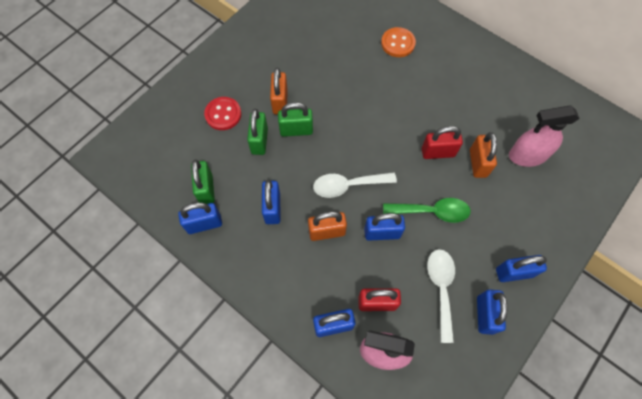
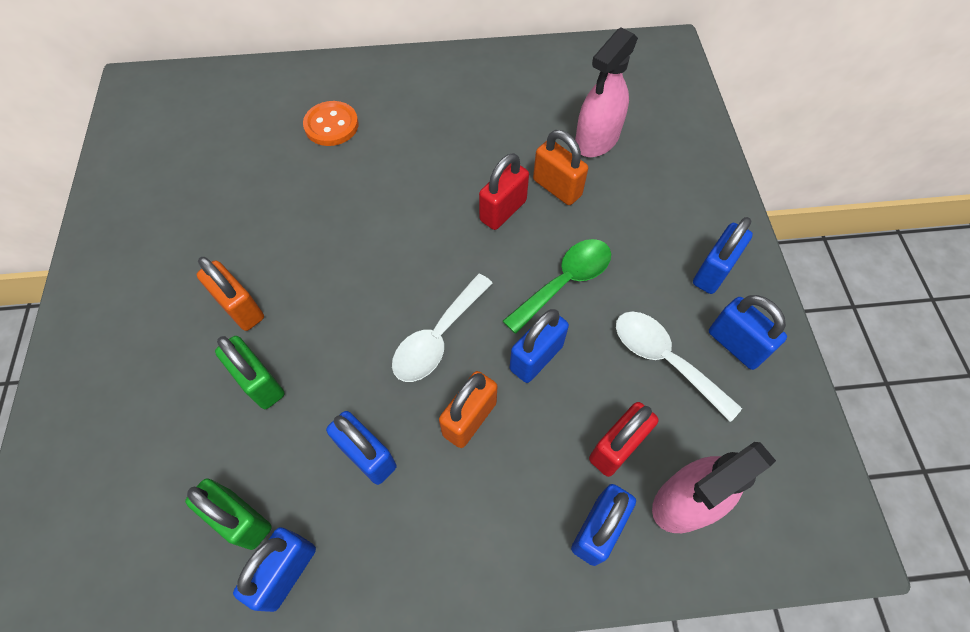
camera: 45 degrees left, 5 degrees down
red button [204,97,241,130] -> none
green padlock [278,102,313,137] -> none

